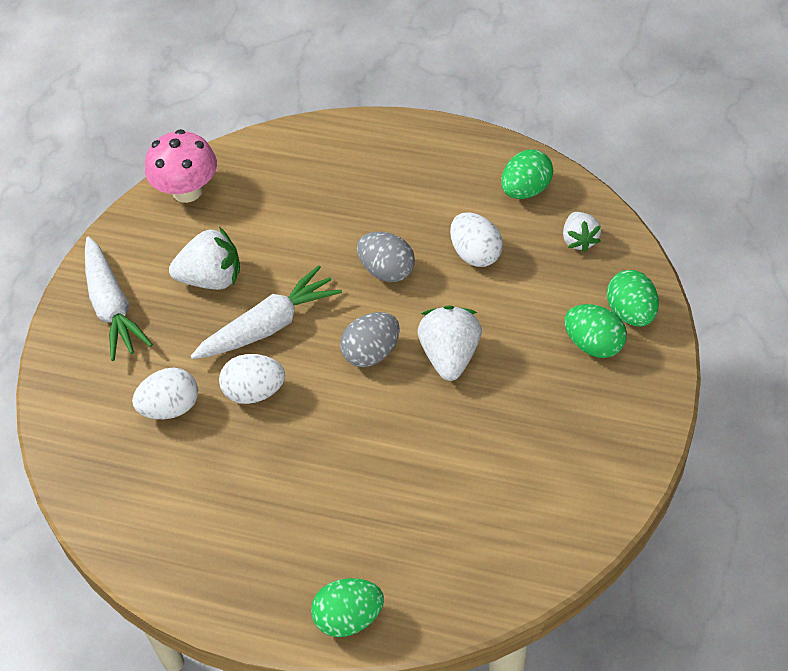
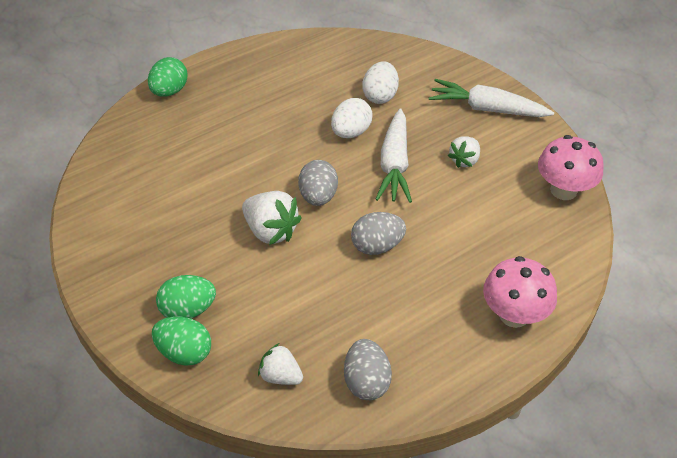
camera: 125 degrees right, 5 degrees down
white strawberry [169,227,240,290] -> white strawberry [448,136,480,168], size x0.64
white egg [450,213,503,267] -> none
green egg [501,150,553,199] -> grey egg [344,339,392,400]
none -> pink mushroom [483,256,557,328]

